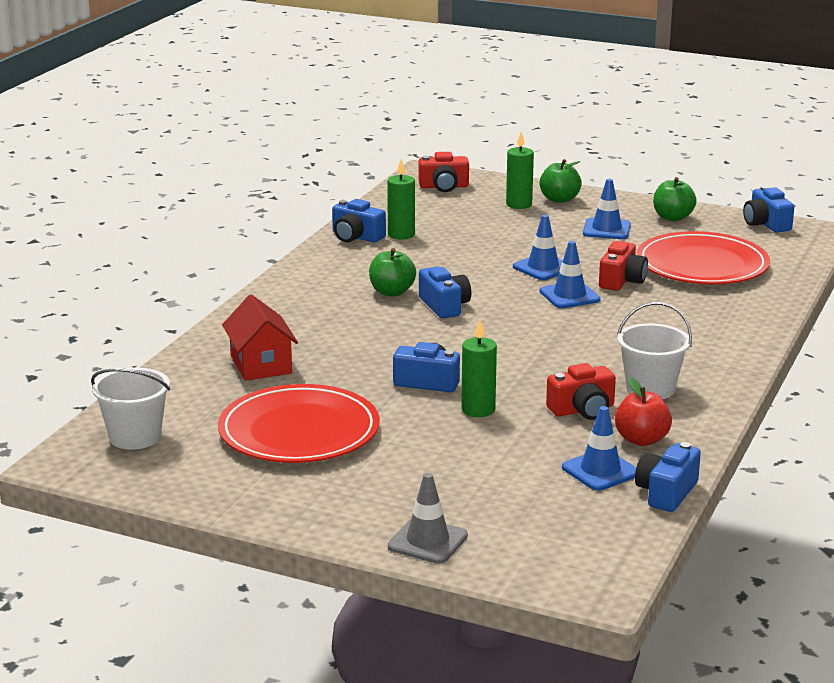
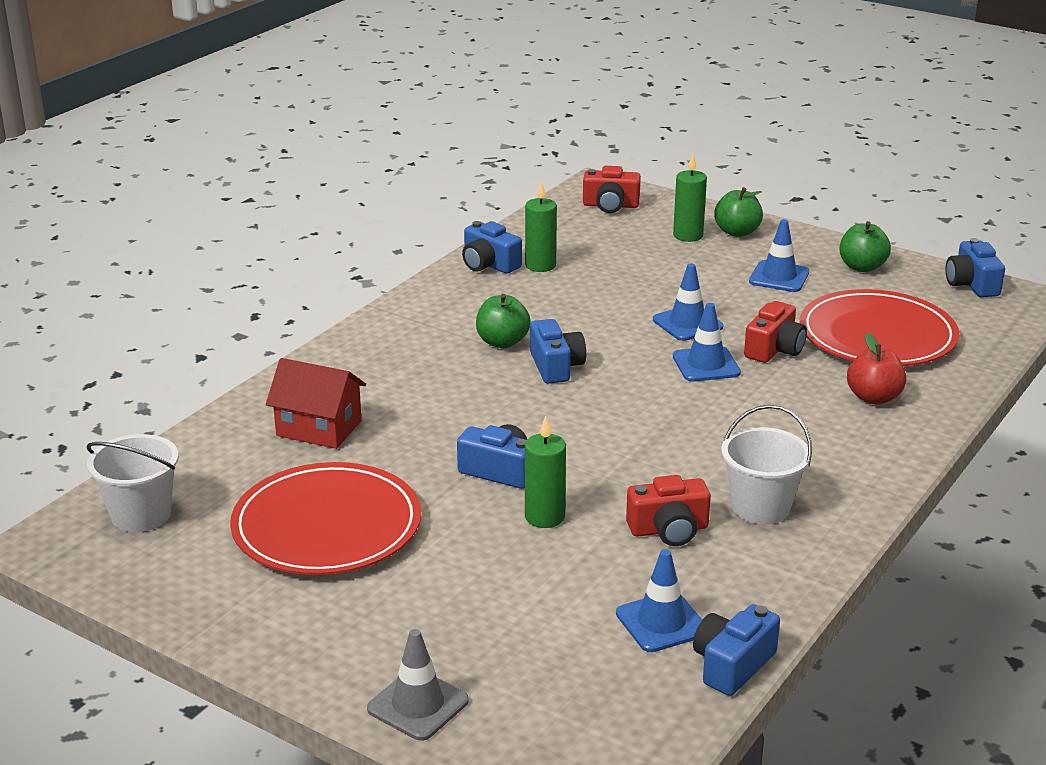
camera: 10 degrees right, 5 degrees up
red house [222,294,298,381] -> red house turned 60 degrees counterclockwise [266,358,366,449]
red apple [615,378,672,446] -> red apple moved to [847,333,906,404]

